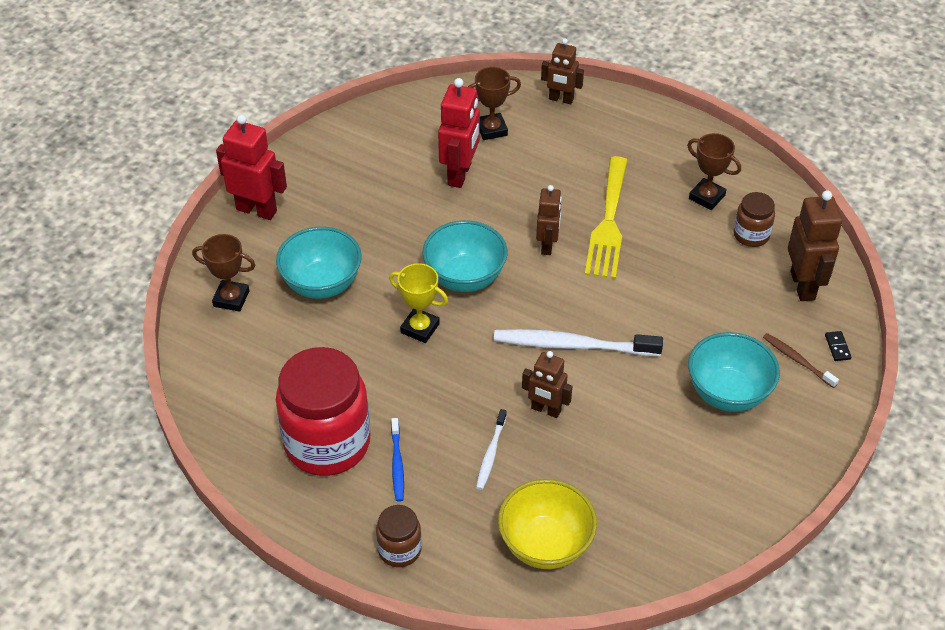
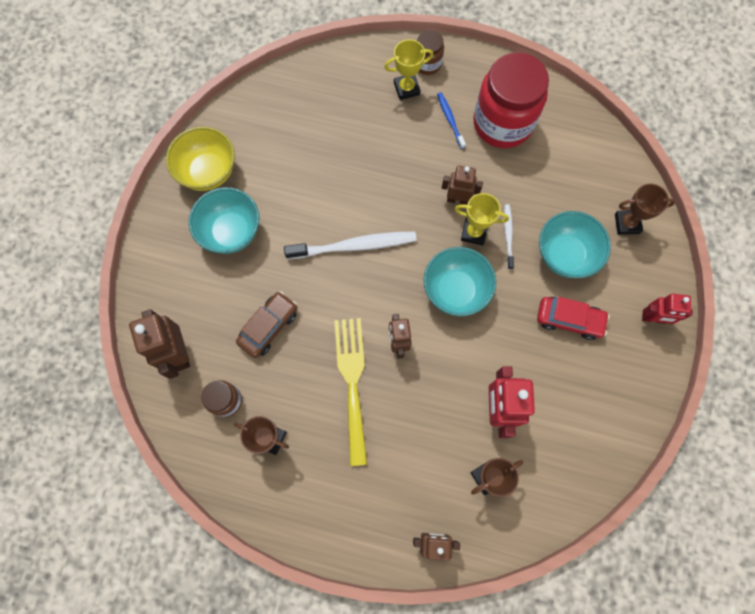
camera: 165 degrees right, 25 degrees up
red robot [216,114,287,220] -> red robot [642,294,693,324], size x0.65
white toothbrush [476,409,507,490] -> white toothbrush moved to [504,204,514,269]
yellow bowl [498,479,597,569] -> yellow bowl moved to [166,127,235,191]
brown robot [522,351,572,418] -> brown robot moved to [442,166,483,205]
brown toothbrush [763,333,839,388] -> none
black domino [825,331,852,361] -> none
none -> brown car [236,291,297,358]
none -> yellow trophy [384,39,434,100]
none -> red car [537,297,610,340]

